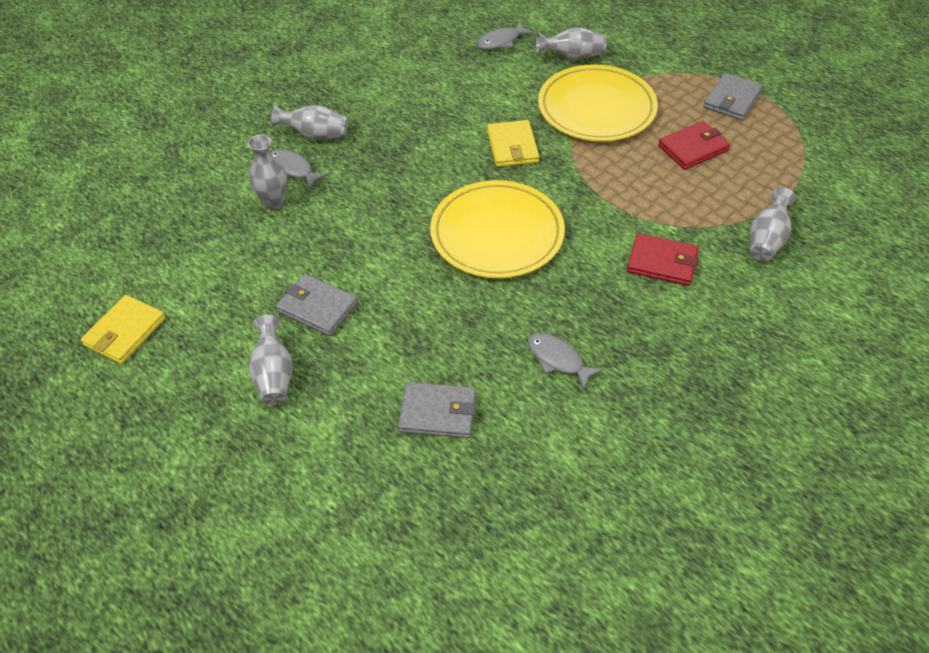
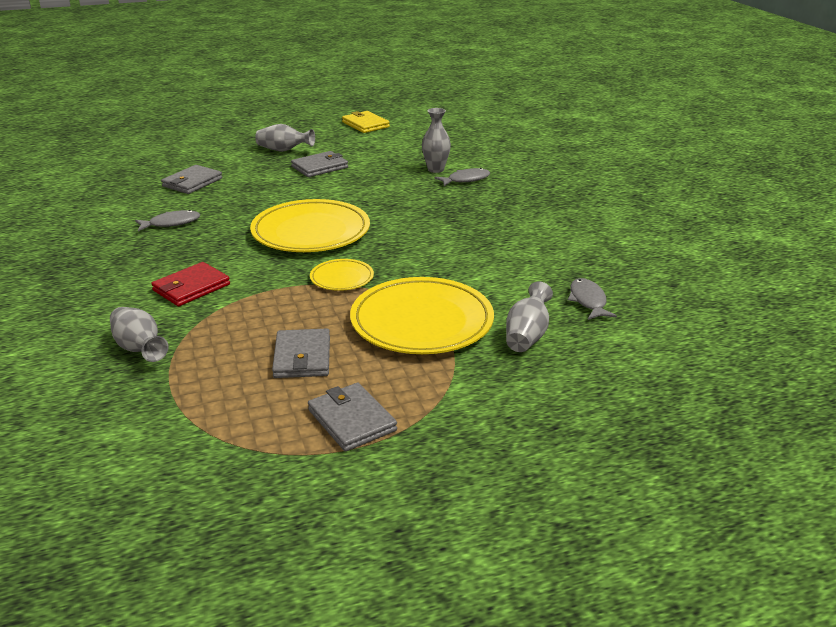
camera: 115 degrees right, 20 degrees down
grey vase [271,105,348,140] -> none
yellow wallet [487,120,539,167] -> none
red wallet [658,121,730,170] -> grey wallet [272,329,330,378]
none -> yellow plate [310,259,374,291]

